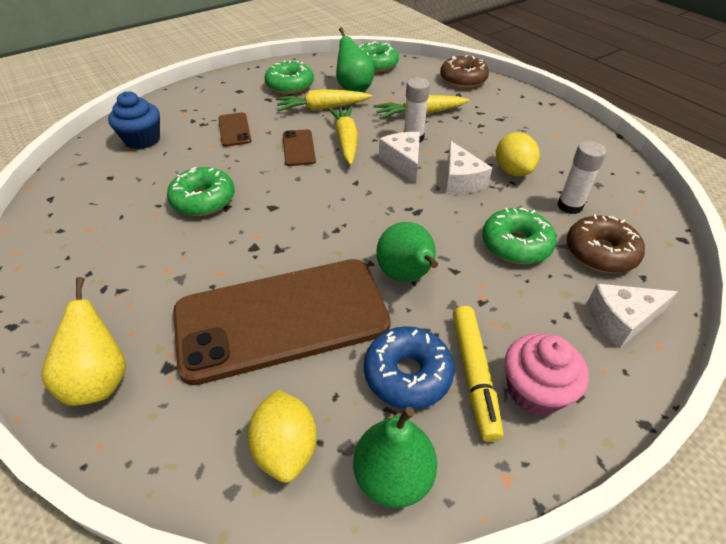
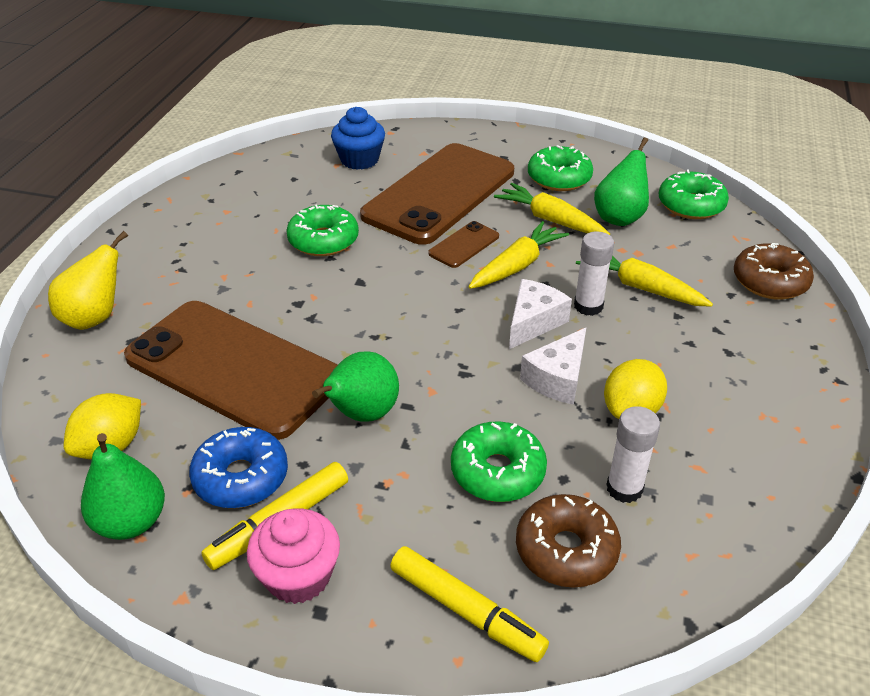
camera: 50 degrees right, 5 degrees down
brown phone [218,112,252,147] -> brown phone [360,143,514,245], size x2.45
white cheese [587,284,677,348] -> yellow marker [390,546,549,662]

